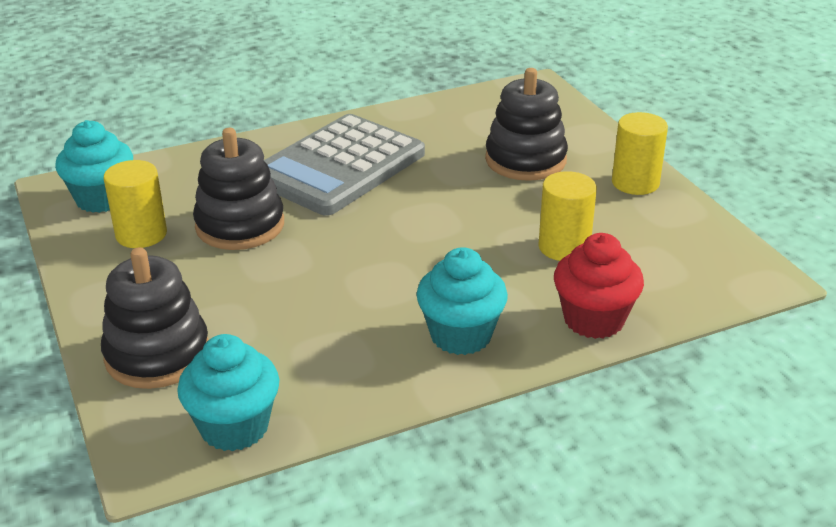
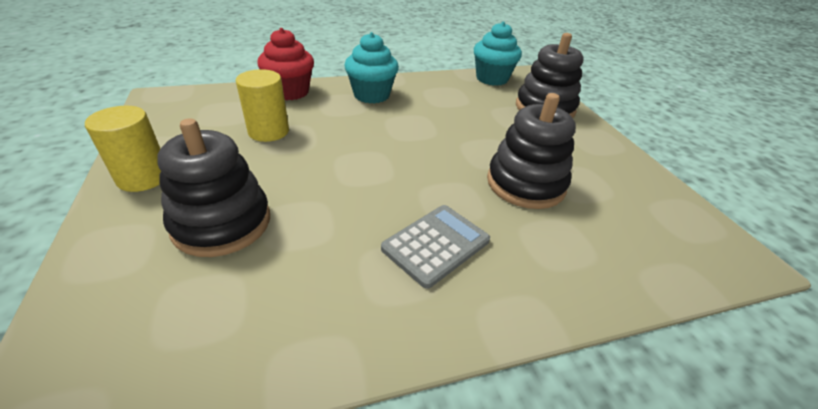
camera: 175 degrees left, 5 degrees up
turquoise cupcake [55,120,133,213] -> none
yellow cylinder [103,160,167,248] -> none
grey calculator [264,114,425,216] -> grey calculator [381,205,490,289], size x0.53

